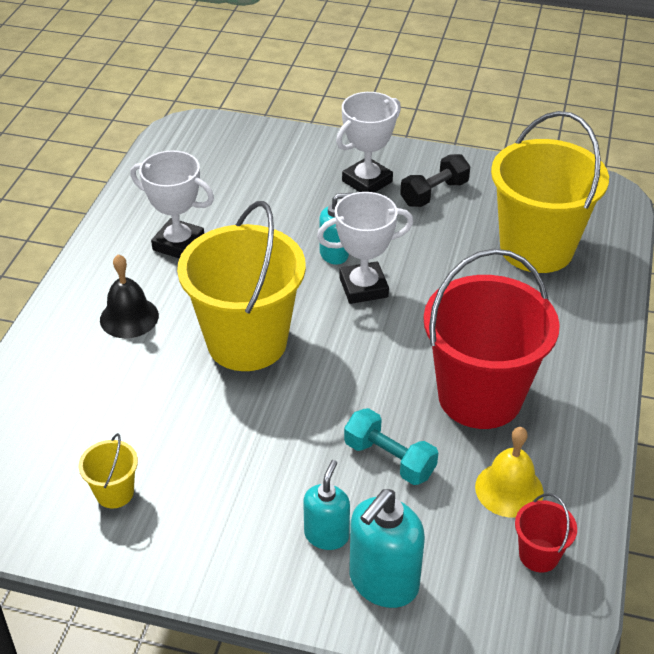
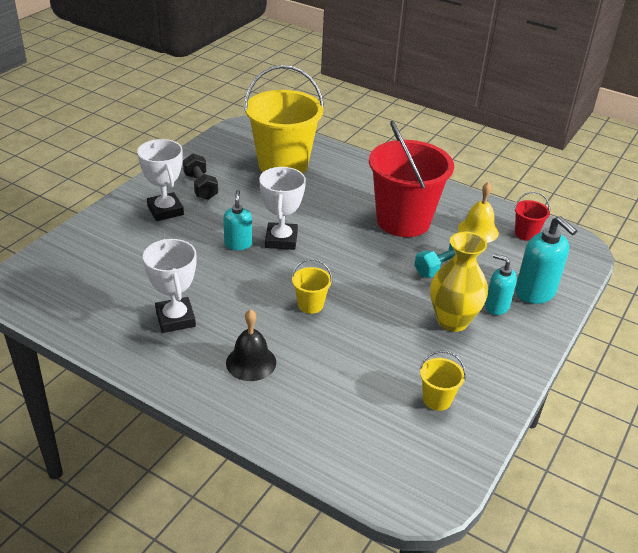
camera: 75 degrees left, 5 degrees down
white trophy [130,150,214,259] -> white trophy turned 60 degrees counterclockwise [143,239,197,333]
yellow bucket [177,201,306,371] -> yellow bucket [292,259,332,314], size x0.42
none -> yellow vase [430,232,488,332]

